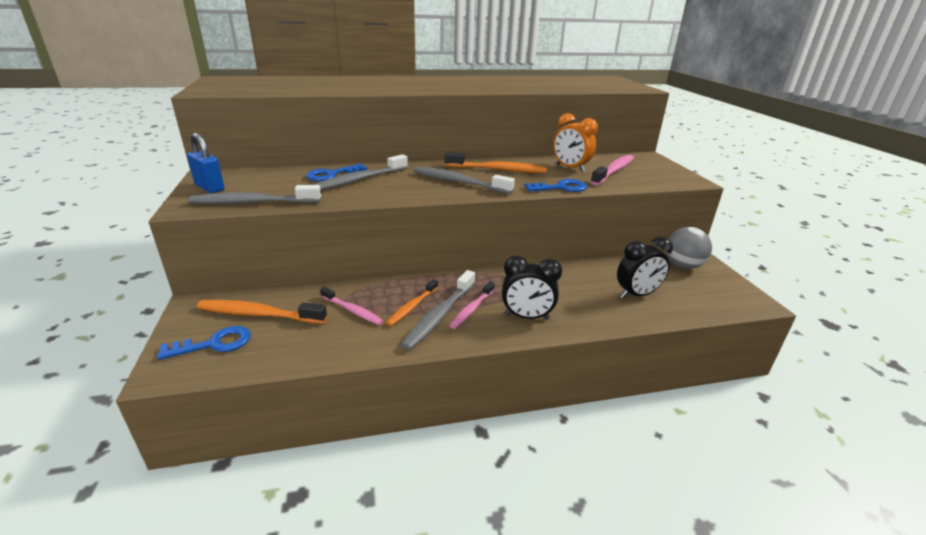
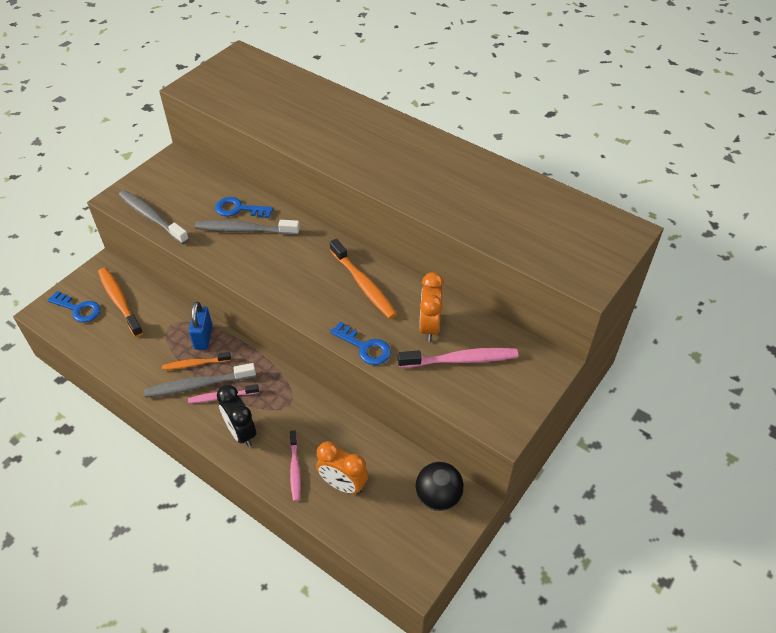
camera: 50 degrees right, 20 degrees up
blue padlock [187,133,225,193] -> blue padlock moved to [189,302,212,350]
pink toothbrush [320,287,383,325] -> pink toothbrush moved to [290,430,301,501]
grey toothbrush [413,167,515,194] -> none
black clock [617,237,673,298] -> orange clock [316,441,368,494]
grey ball [666,227,712,269] -> black ball [416,462,464,511]

